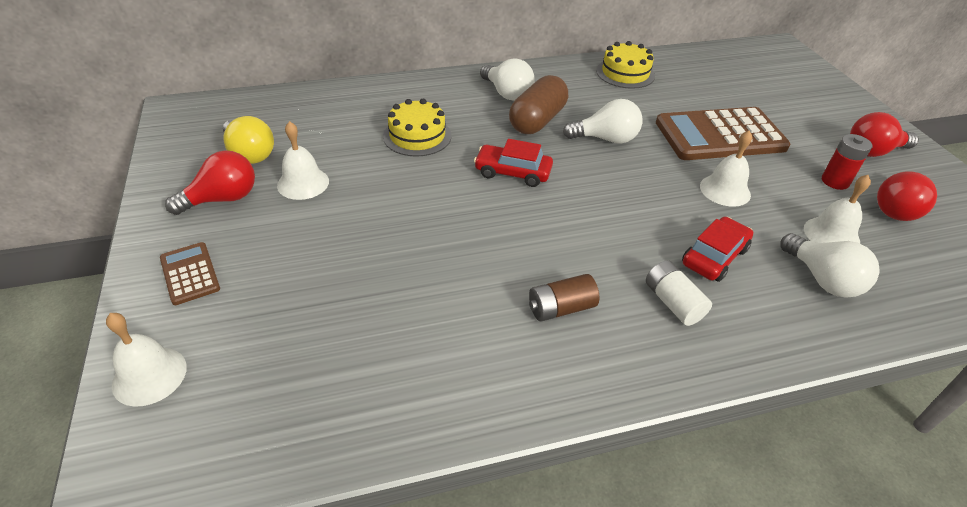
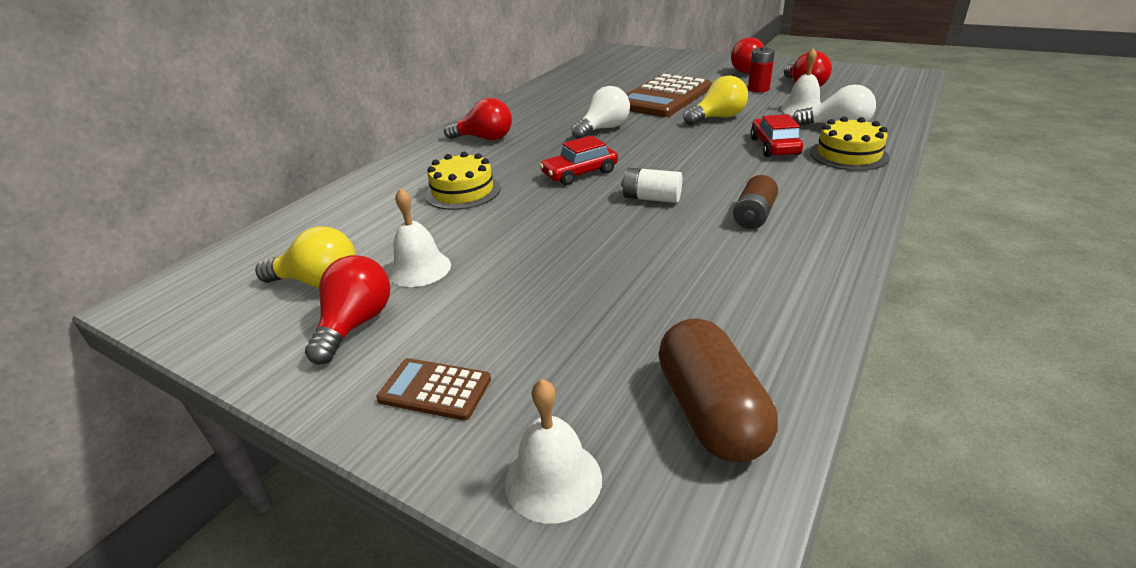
camera: 40 degrees left, 10 degrees down
white light bulb [480,58,534,101] -> red light bulb [444,98,512,140]
brown capsule [509,75,568,134] -> brown capsule moved to [658,318,778,463]
yellow cake [596,41,655,89] -> yellow cake moved to [810,116,890,171]
white battery [646,260,712,326] -> white battery moved to [621,168,682,203]
white bell [700,131,752,207] -> yellow light bulb [683,75,748,125]

